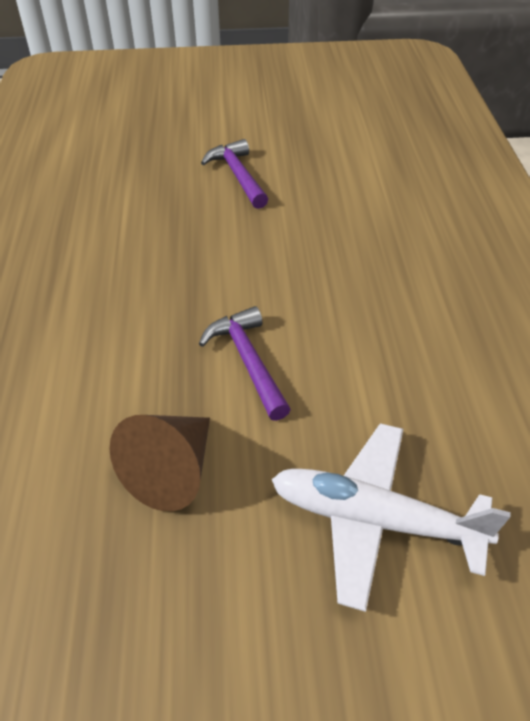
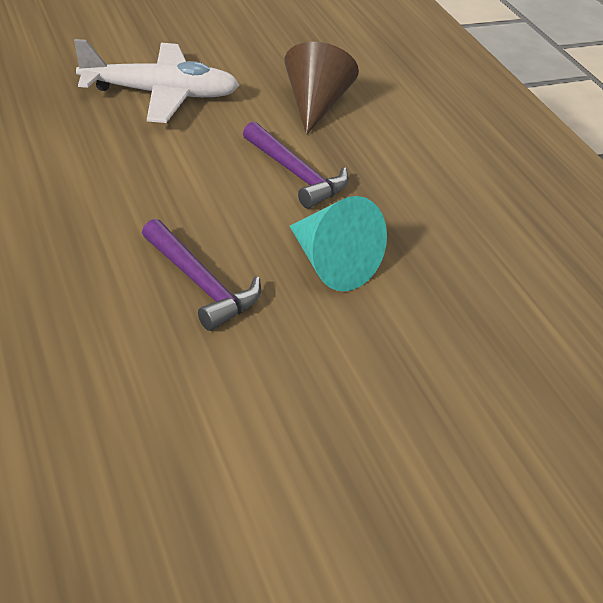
camera: 155 degrees right, 5 degrees down
purple hammer [201,139,268,209] -> purple hammer moved to [142,219,261,331]
none -> turquoise cone [290,196,387,291]

